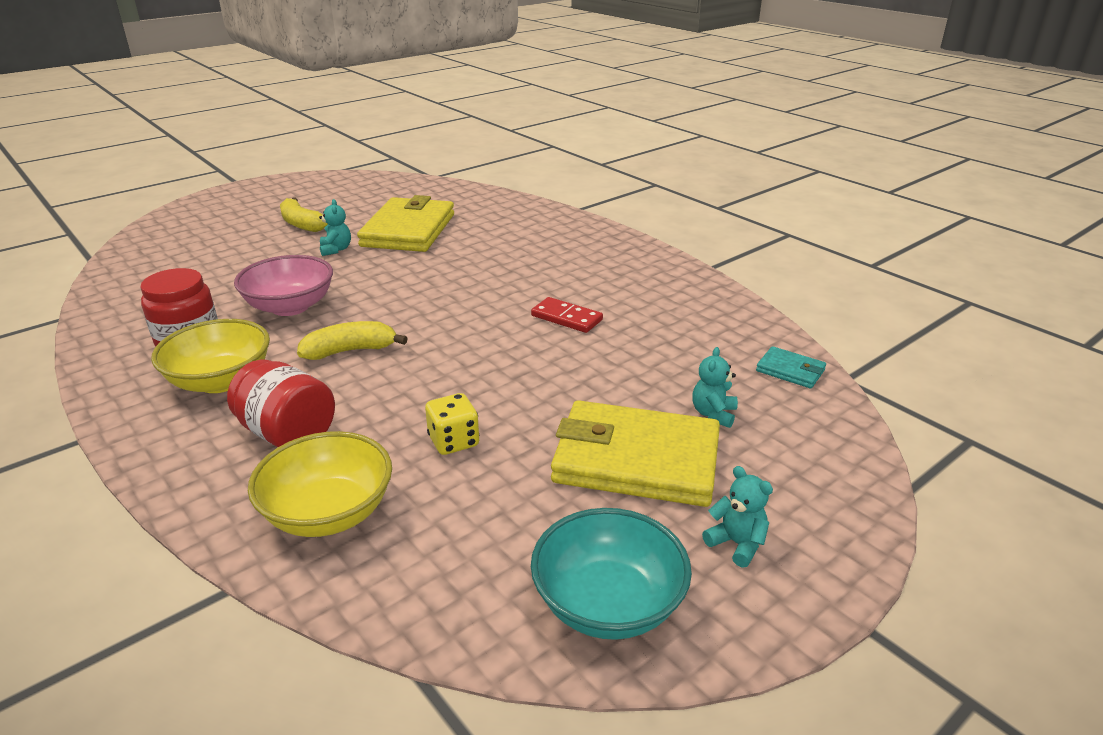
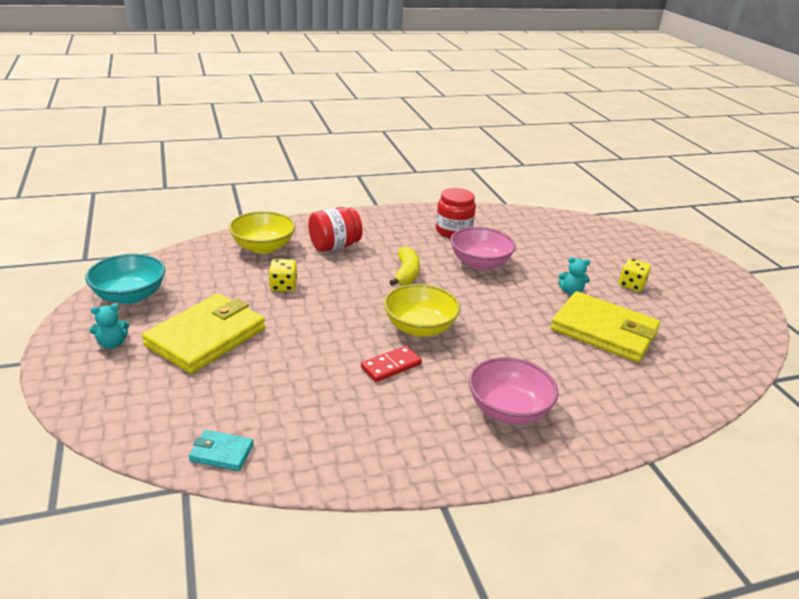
camera: 110 degrees right, 0 degrees up
yellow bowl [151,319,270,393] -> yellow bowl moved to [384,284,460,337]
yellow banana [280,198,328,232] -> yellow dice [619,258,651,292]
turquoise teddy bear [692,347,738,428] -> none
turquoise wallet [756,346,826,388] -> turquoise wallet turned 45 degrees clockwise [189,430,254,471]
none -> pink bowl [469,357,558,424]

